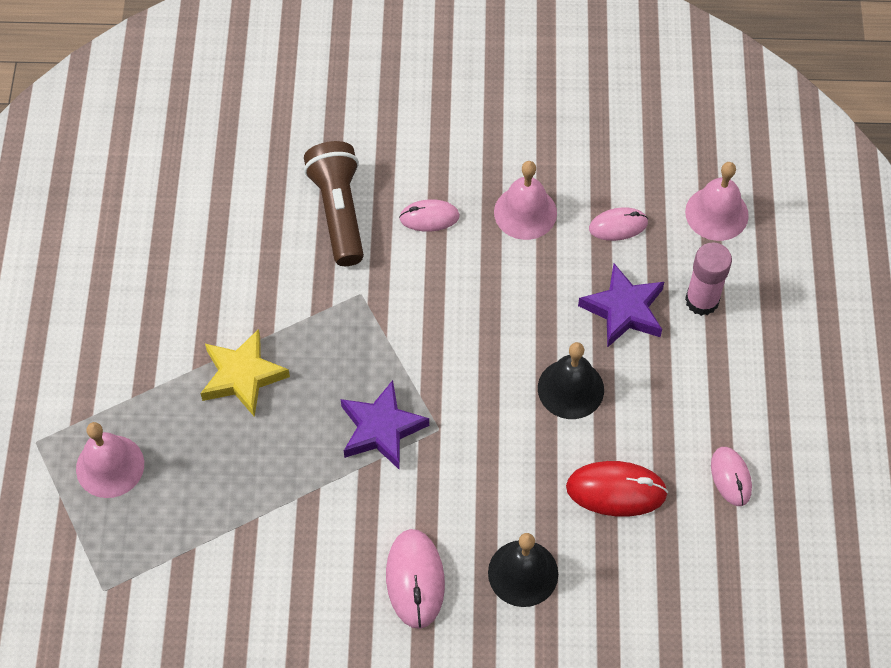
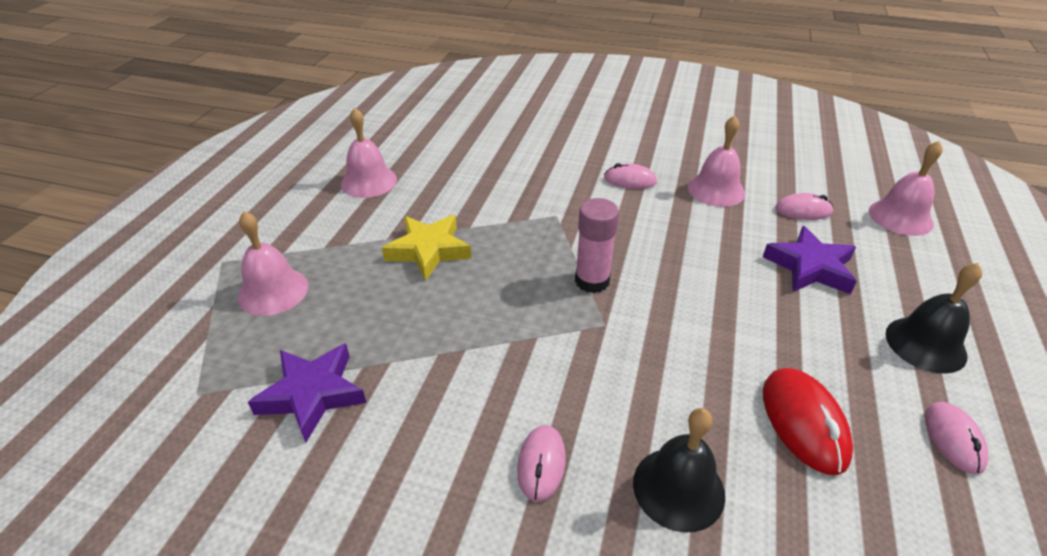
camera: 15 degrees right, 20 degrees down
brown flashlight [304,141,364,266] -> none
purple star [341,380,429,470] -> purple star moved to [248,343,366,442]
pink mouse [386,529,445,629] -> pink mouse [517,425,566,502], size x0.65
black bell [538,342,604,419] -> black bell moved to [886,263,982,374]
red mouse [566,461,668,517] -> red mouse turned 60 degrees clockwise [763,368,853,475]
pink glue stick [685,242,732,316] -> pink glue stick moved to [575,198,619,293]
none -> pink bell [341,108,397,198]

